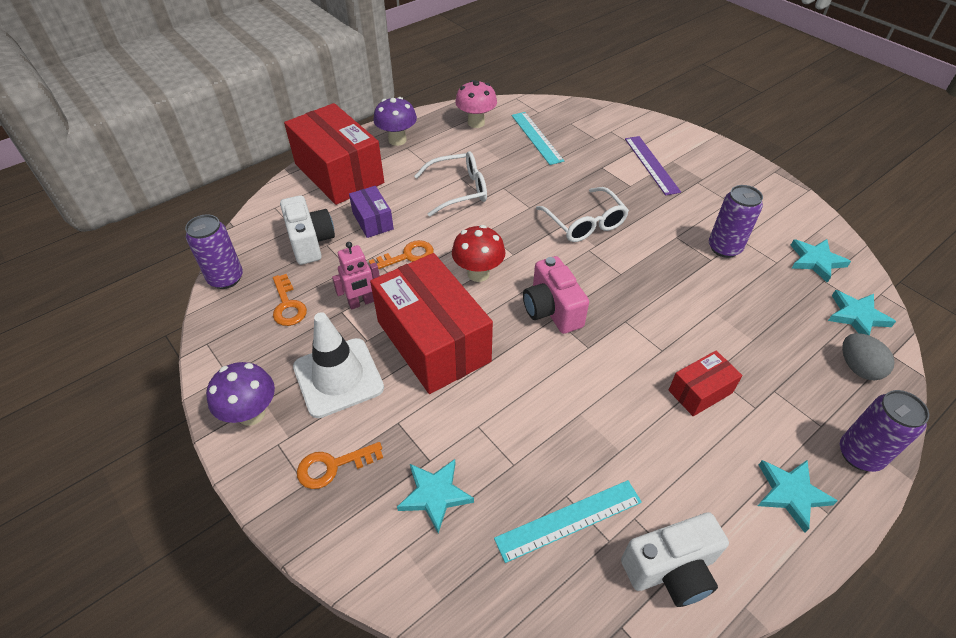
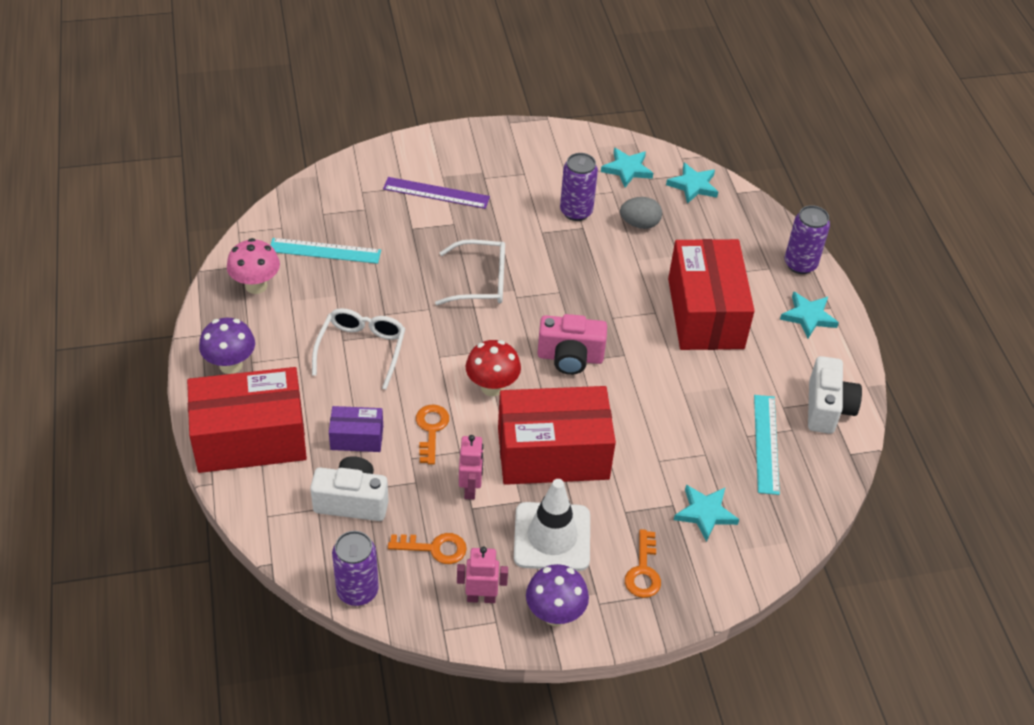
camera: 65 degrees left, 0 degrees up
red box [669,350,743,416] -> red box [668,239,755,350], size x2.12
grey egg [842,333,895,380] -> grey egg moved to [620,197,662,229]
none -> pink robot [457,547,508,603]

